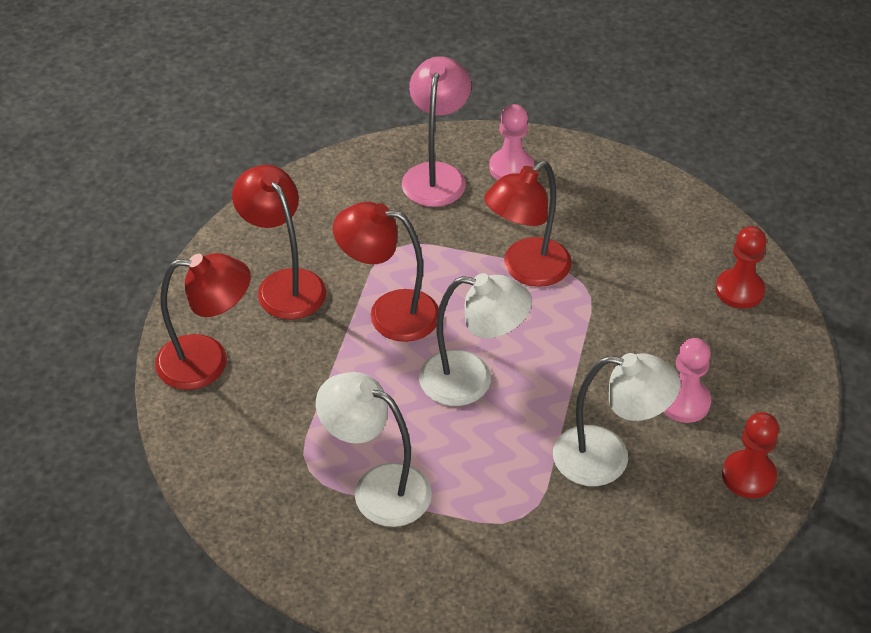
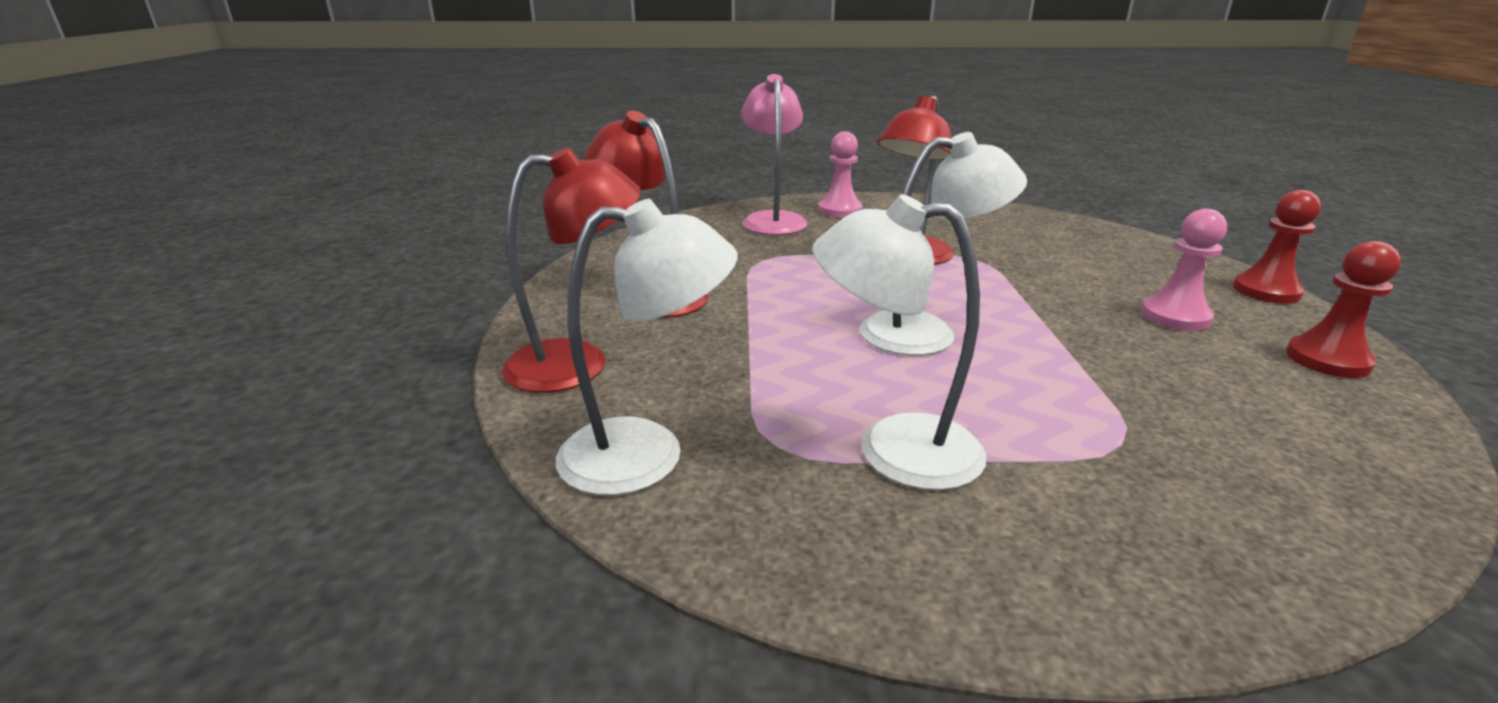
camera: 15 degrees left, 20 degrees down
red lamp [333,202,439,342] -> none
white lamp [553,353,681,486] -> white lamp moved to [556,199,738,496]
red pawn [715,226,766,309] -> red pawn moved to [1233,190,1321,304]

